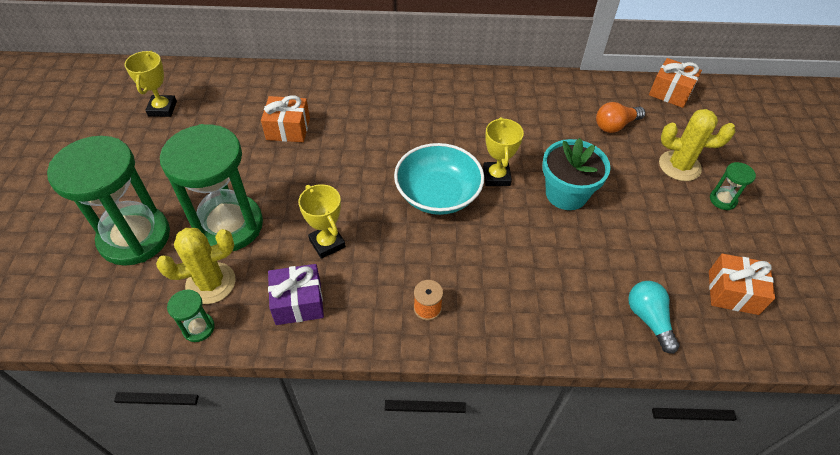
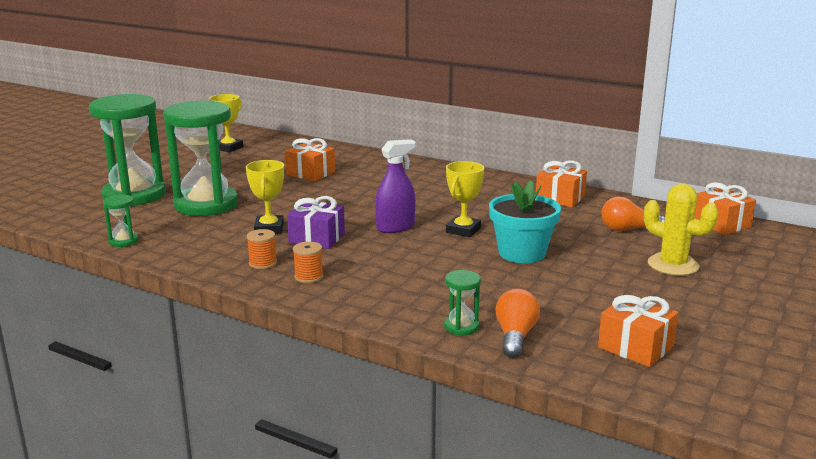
camera: 30 degrees right, 30 degrees down
yellow cactus [156,228,236,304] -> none
purple gift [268,264,324,325] -> purple gift moved to [287,196,345,249]
turquoise bowl [394,143,484,215] -> purple spray bottle [375,139,416,233]
turquoise light bulb [628,281,679,354] -> orange light bulb [495,289,540,358]
green hourglass [710,162,756,210] -> green hourglass moved to [444,270,481,335]
none -> orange spool [247,229,277,269]
none -> orange gift [536,160,587,207]

